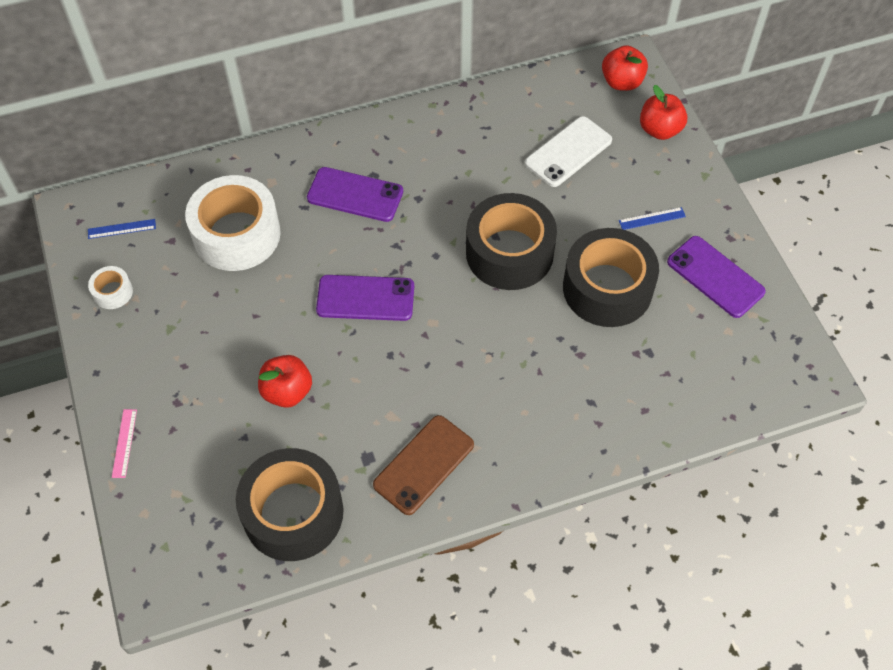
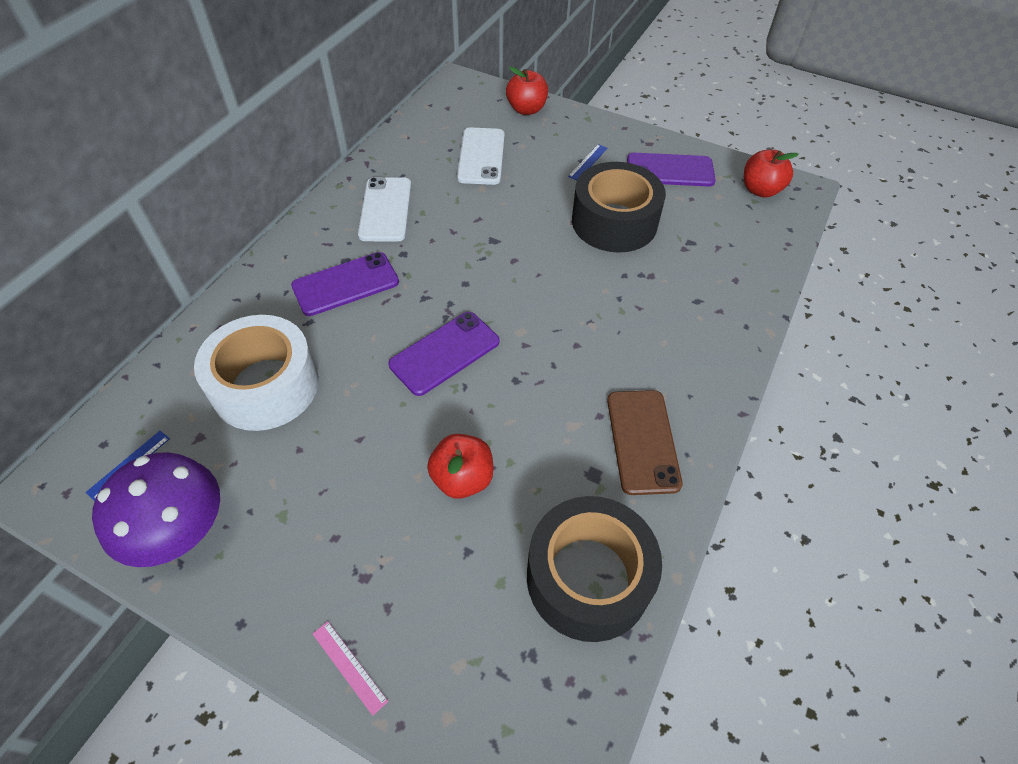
camera: 45 degrees left, 5 degrees down
white tape [88,266,133,309] -> purple mushroom [92,452,220,567]
black tape [466,193,557,290] -> none
red apple [602,45,648,91] -> red apple moved to [744,150,799,198]
none -> white phone [358,177,411,241]

